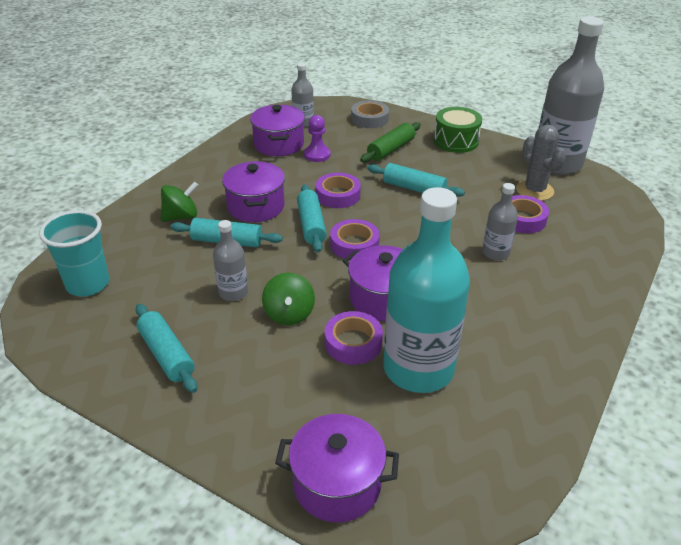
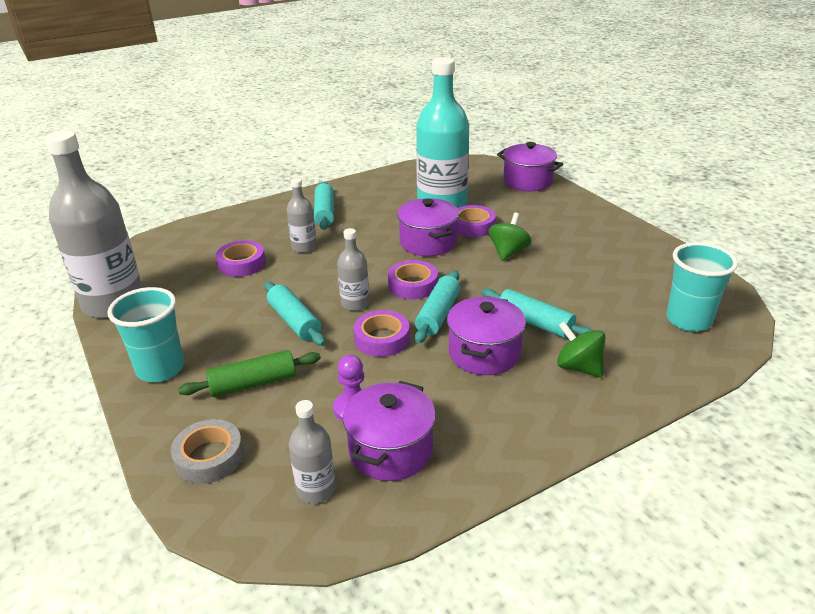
camera: 150 degrees left, 5 degrees down
turquoise rolling pin [136,304,197,393] -> turquoise rolling pin moved to [314,181,334,230]
green spinning top [161,182,198,222] -> green spinning top turned 45 degrees clockwise [557,321,606,378]
grey bottle [213,220,248,301] -> grey bottle moved to [337,228,370,311]
green drum [434,107,482,153] -> turquoise cup [107,287,184,382]
grey cactus [516,125,566,201] -> none

